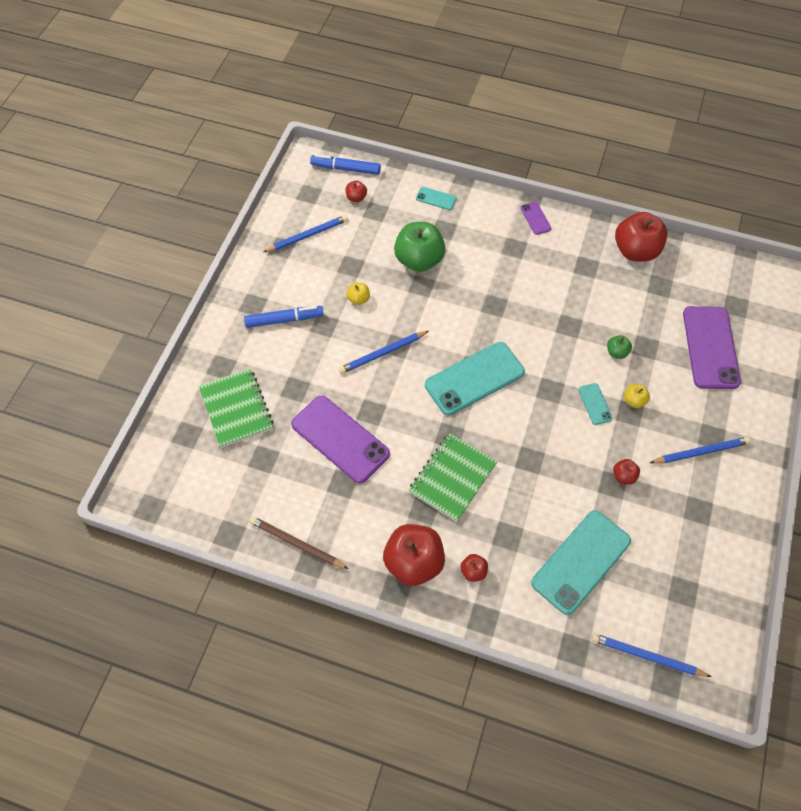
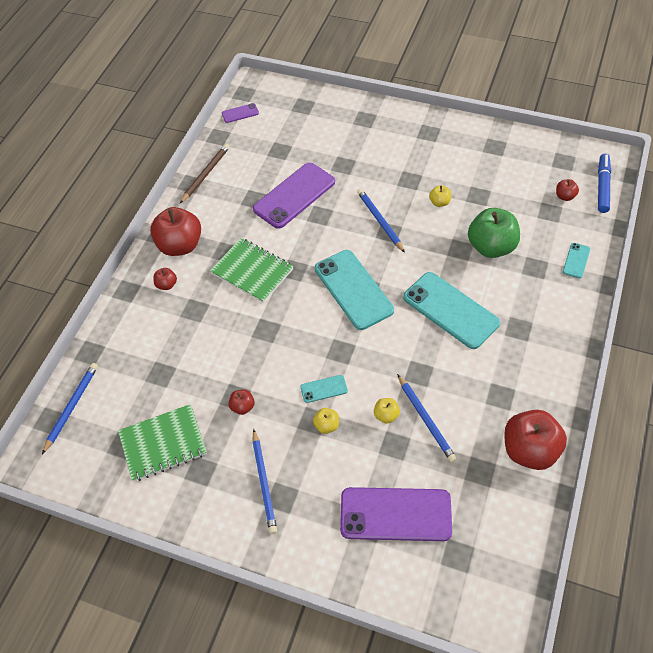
camera: 95 degrees right, 5 degrees down
green notebook [199,368,274,448] -> green notebook moved to [118,404,207,482]
blue marker [244,306,323,328] -> none
blue pencil [263,215,348,252] -> blue pencil moved to [397,374,457,462]
purple phone [521,202,552,235] -> purple phone moved to [222,103,259,123]
turquoise phone [531,510,631,615] -> turquoise phone moved to [403,272,500,349]
green apple [607,335,632,359] -> yellow apple [374,398,400,424]

